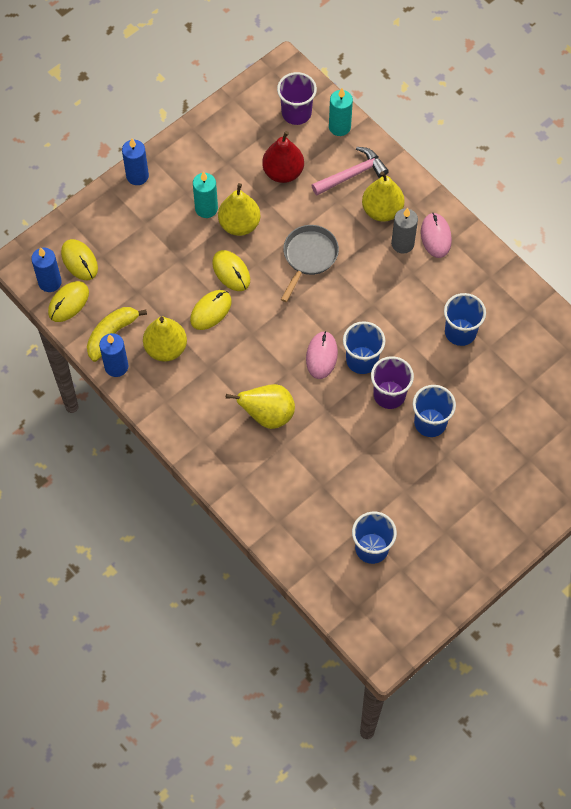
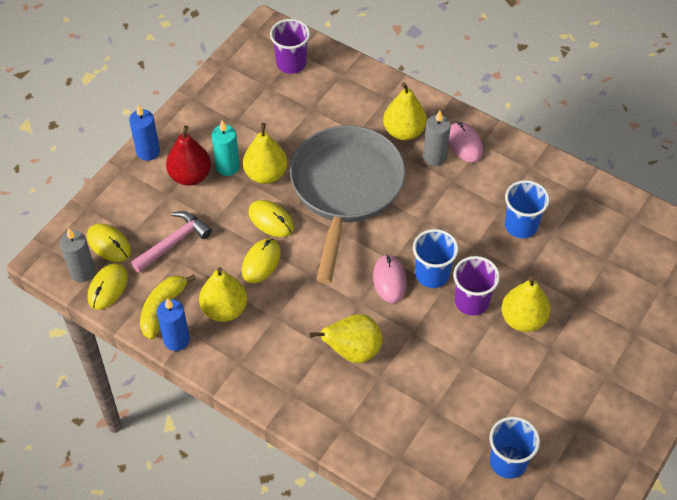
camera: 15 degrees left, 10 degrees down
blue candle [31,247,62,292] -> grey candle [60,228,95,282]
red pear [262,131,304,183] -> red pear moved to [166,125,211,186]
grey pan [281,225,339,302] -> grey pan [290,125,405,284], size x1.99
pink hammer [312,147,389,195] -> pink hammer moved to [131,211,212,273]
turquoise candle [329,88,353,136] -> none
blue cup [413,385,456,437] -> yellow pear [501,276,550,332]

